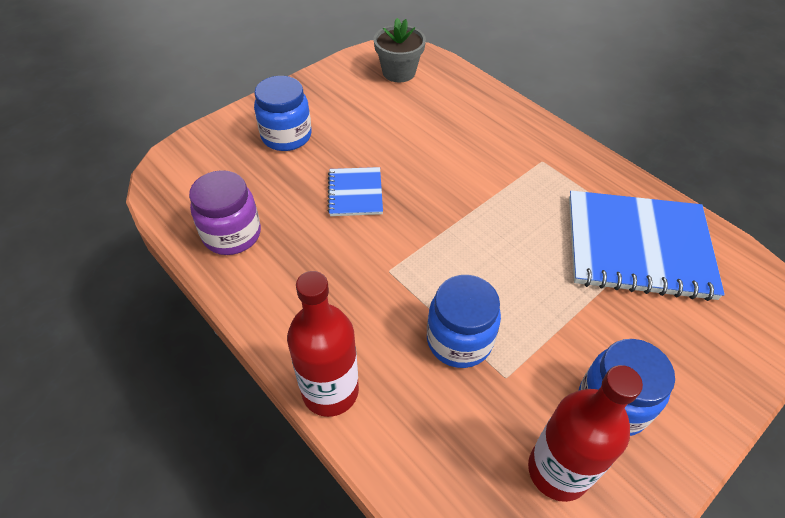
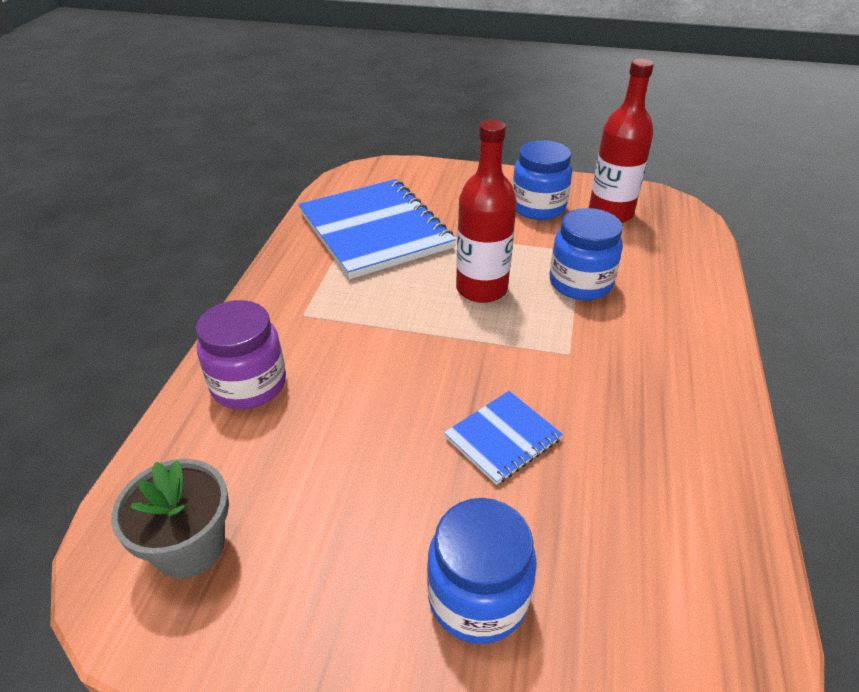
camera: 125 degrees left, 10 degrees down
purple jar [189,170,261,255] -> purple jar moved to [196,300,286,409]
red bottle [287,271,359,417] -> red bottle moved to [456,120,517,303]

